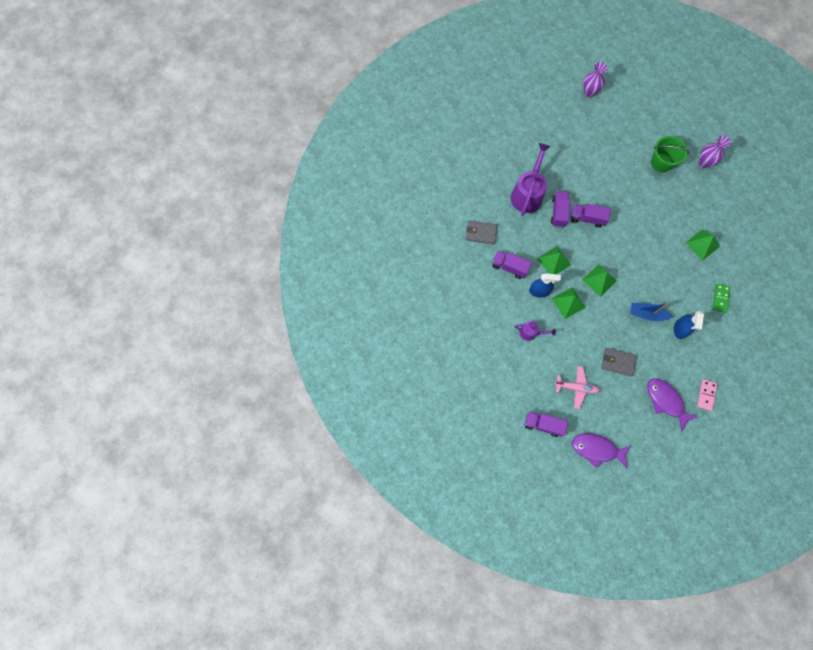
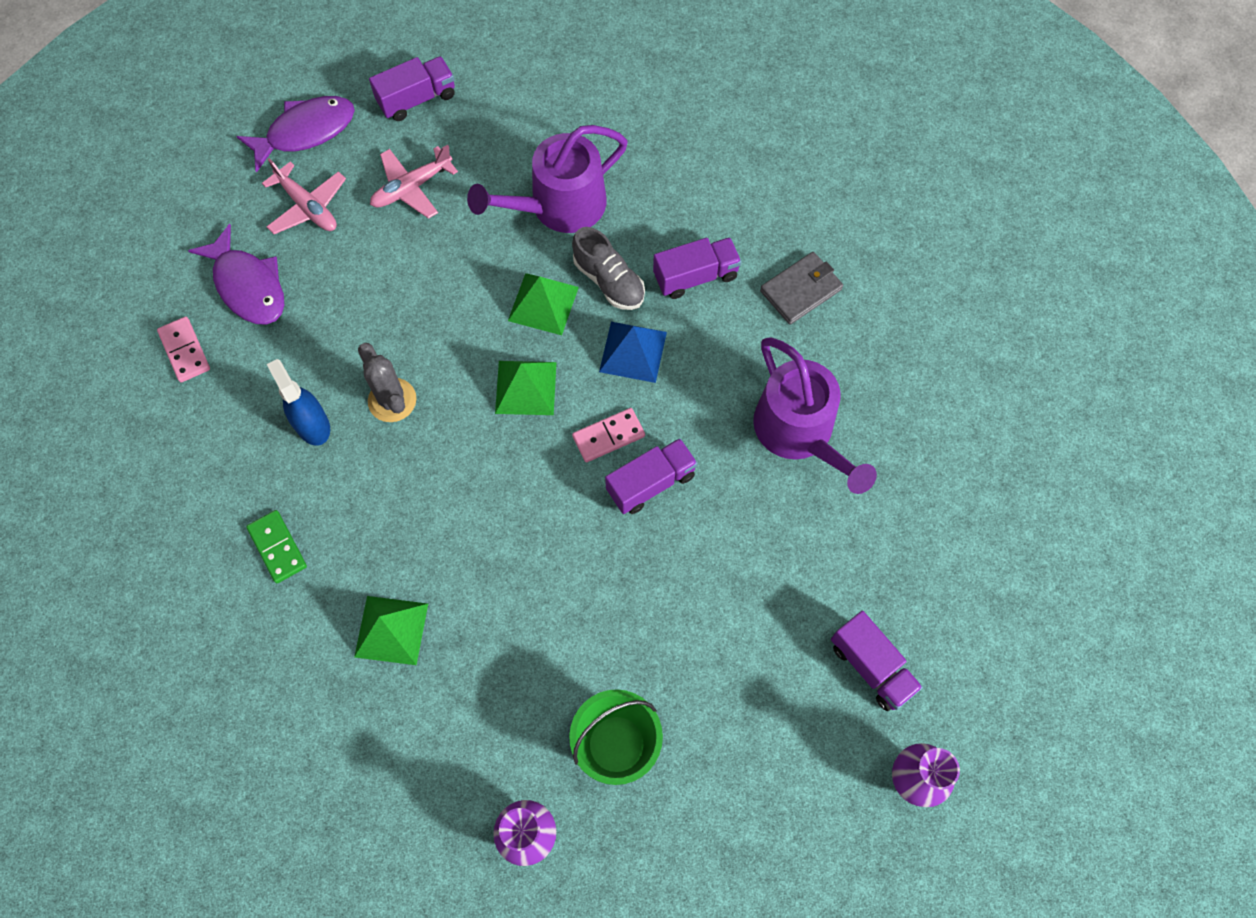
camera: 135 degrees right, 5 degrees down
purple watering can [515,321,556,341] -> purple watering can [467,125,628,233], size x1.99
blue spray bottle [529,273,561,298] -> grey shoe [572,227,645,310]
green pyramid [537,246,571,274] -> blue pyramid [599,322,667,383]
purple truck [551,191,570,227] -> purple truck moved to [831,611,923,711]
grey wallet [601,348,637,377] -> none
blue boat [630,303,673,321] -> grey cactus [358,343,416,422]
purple fish [647,378,697,432] -> purple fish turned 45 degrees clockwise [188,224,284,325]
none -> pink plane [262,158,346,234]
none -> pink domino [572,408,645,462]

